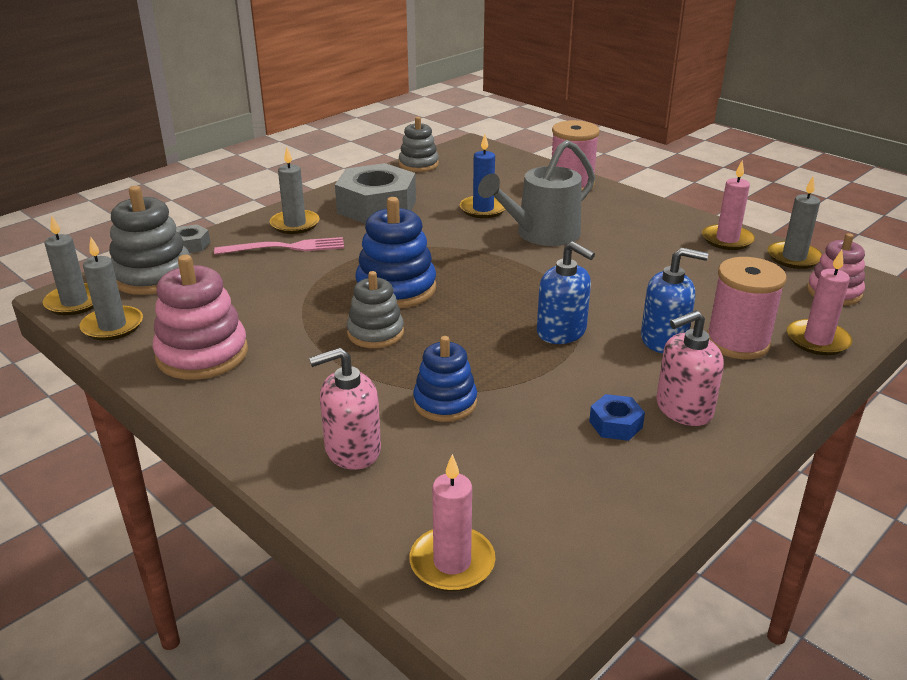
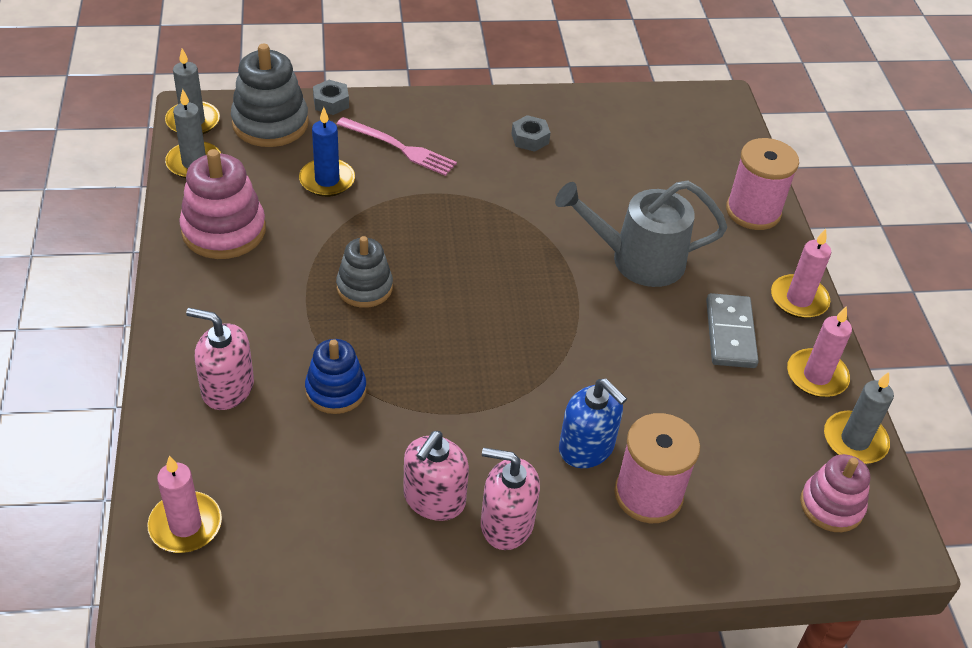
camera: 35 degrees right, 15 degrees up
grey candle [270,147,319,234] -> none
grey nut [335,163,416,224] -> grey nut [511,115,551,152], size x0.43
blue stacking toy [355,197,436,308] -> none
grey stacking toy [399,117,439,172] -> none
blue candle [460,134,505,218] -> blue candle moved to [299,107,355,197]
blue soap dispenser [537,241,595,344] -> none
blue nut [589,394,645,441] -> pink soap dispenser [403,431,469,521]
pink candle [787,250,852,355] -> pink candle moved to [771,229,831,318]
none -> grey domino [706,293,759,368]

